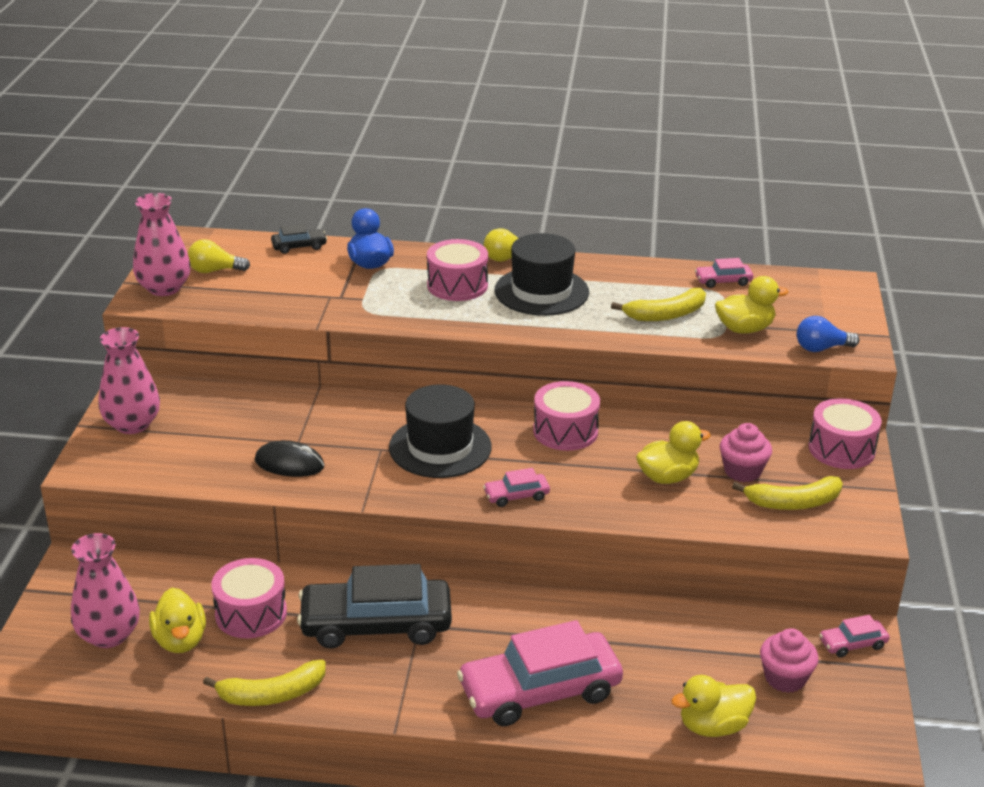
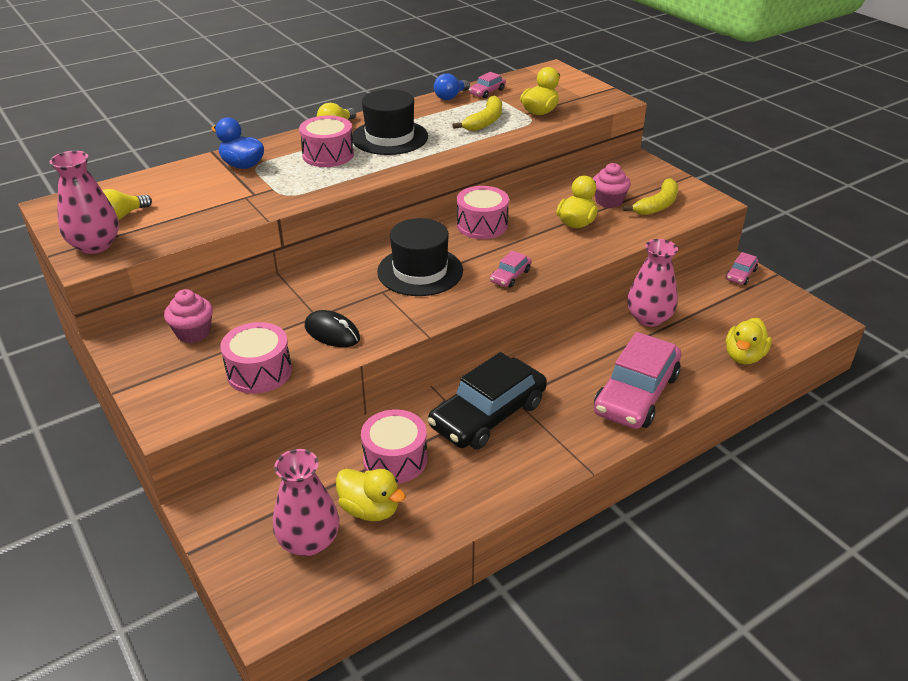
camera: 40 degrees left, 5 degrees up
pink vase [99,327,160,434] -> pink vase moved to [627,239,678,327]
yellow banana [203,660,326,706] -> none
black mouse [255,440,324,477] -> black mouse turned 60 degrees clockwise [304,310,360,347]
black car [271,224,327,254] -> none
pink cupcake [760,628,819,693] -> pink cupcake moved to [164,289,213,343]
blue light bulb [797,316,860,352] -> blue light bulb moved to [434,73,470,100]
pink drum [809,398,882,469] -> pink drum moved to [220,322,292,394]

